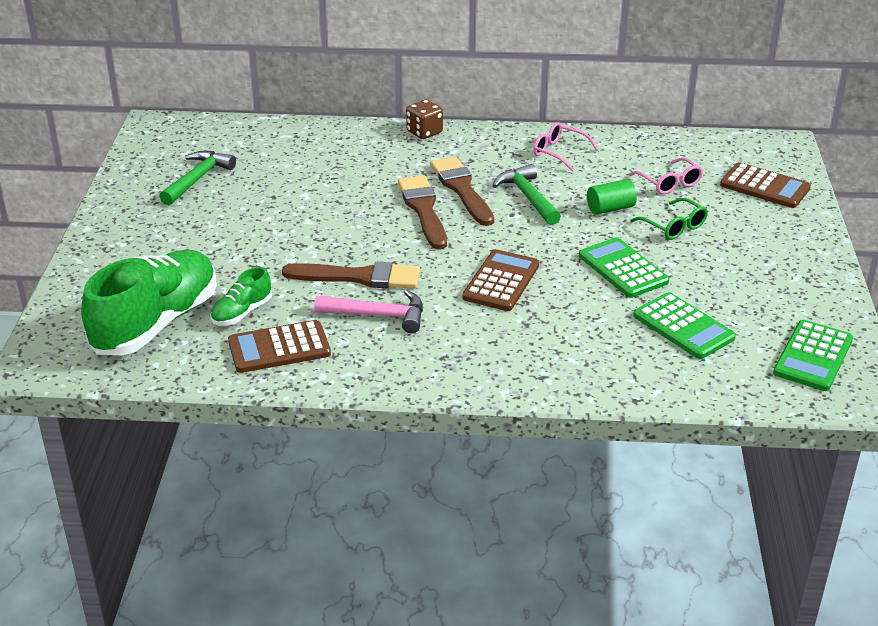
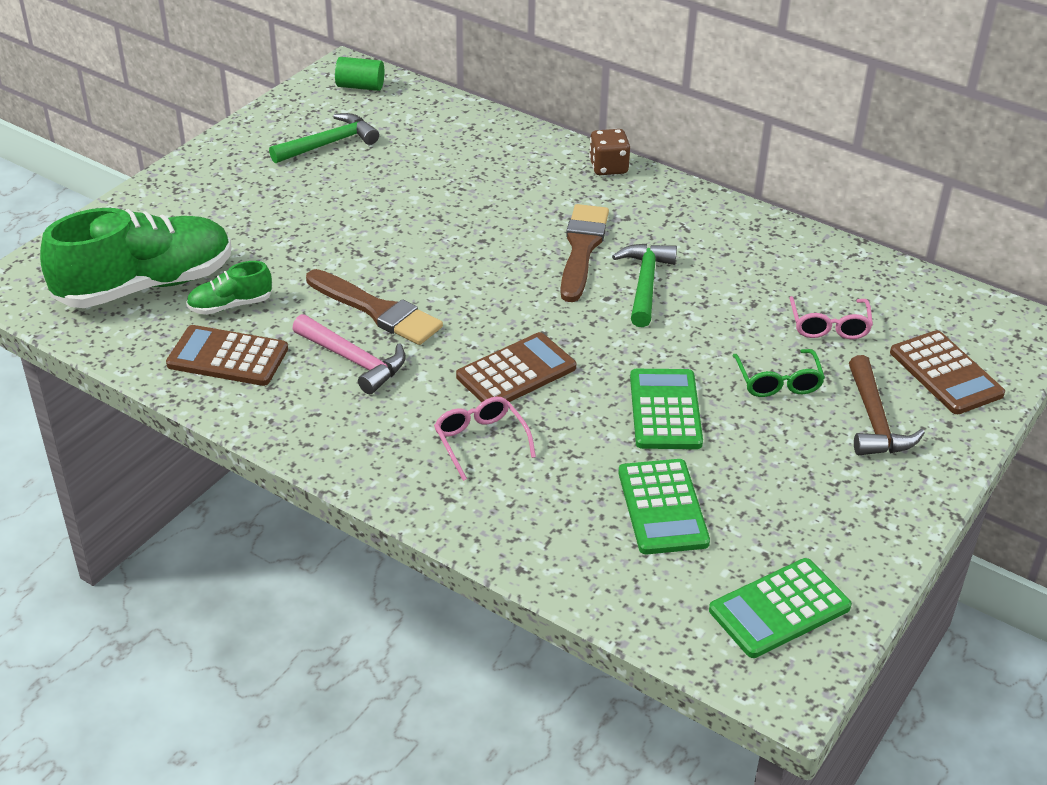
camera: 30 degrees right, 5 degrees up
brown brush [398,176,447,249] -> none
pink glasses [533,122,598,171] -> pink glasses moved to [434,397,536,481]
green cylinder [587,179,637,215] -> green cylinder moved to [335,57,384,91]
none -> brown hammer [849,355,925,455]

